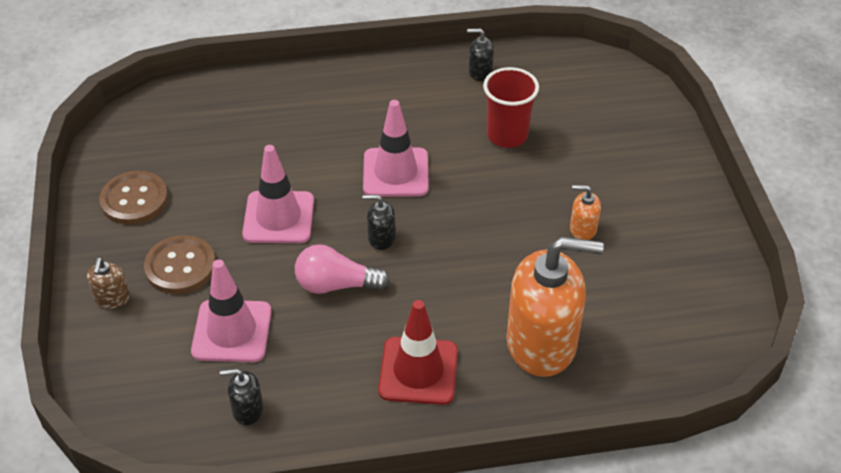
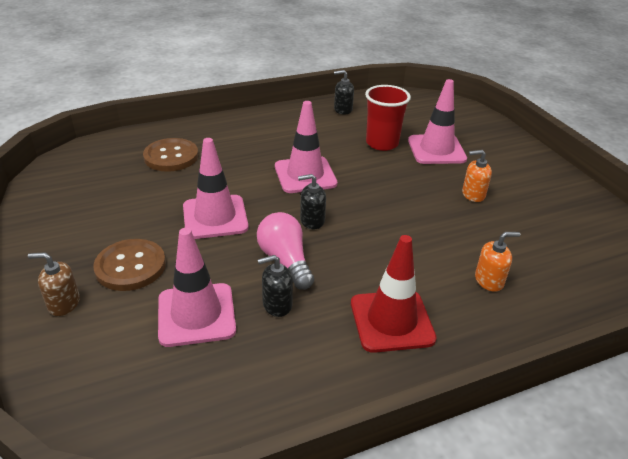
camera: 15 degrees left, 10 degrees down
brown soap dispenser [87,258,130,309] -> brown soap dispenser turned 105 degrees clockwise [28,252,80,316]
brown button [99,171,168,225] -> brown button moved to [143,138,198,172]
black soap dispenser [220,369,263,425] -> black soap dispenser moved to [258,255,293,317]
pink light bulb [295,244,390,294] -> pink light bulb turned 75 degrees clockwise [257,212,314,290]
orange soap dispenser [507,237,604,377] -> orange soap dispenser [475,232,520,292], size x0.42
none -> pink traffic cone [408,79,467,164]

